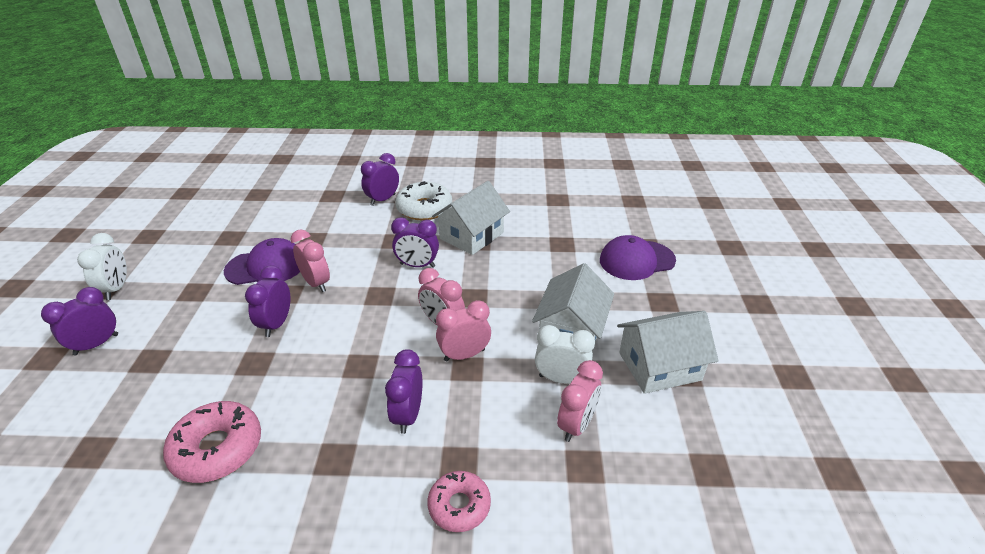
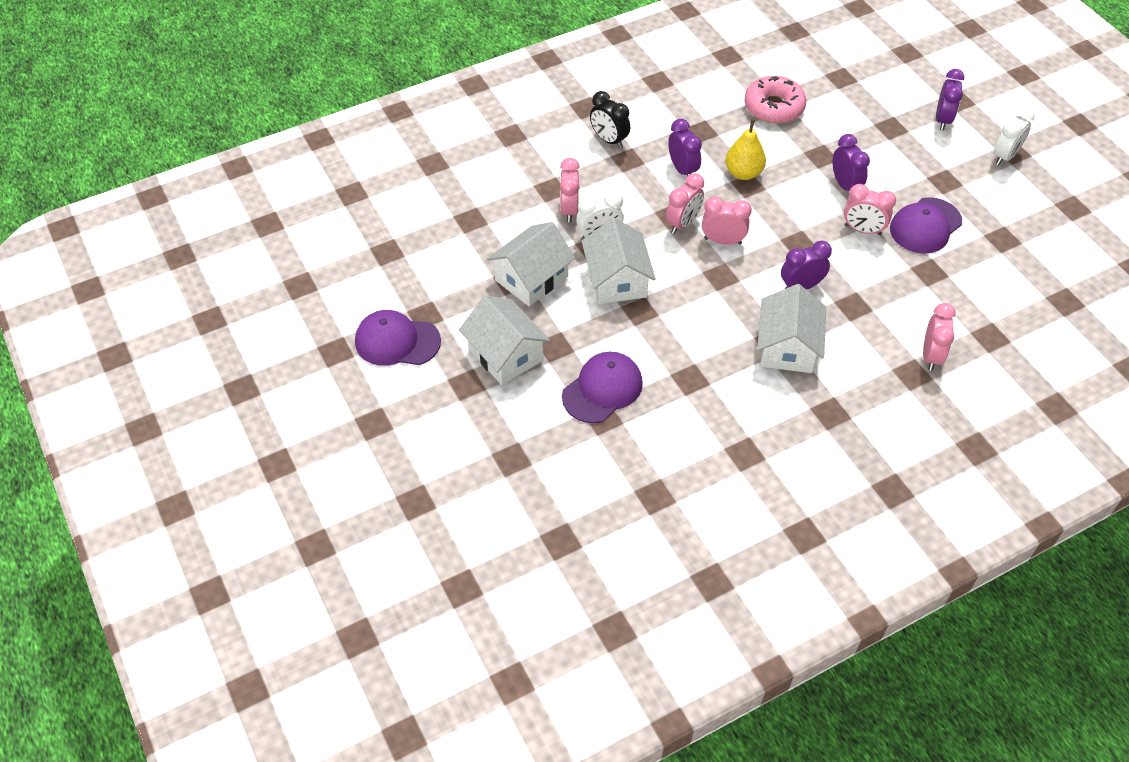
camera: 150 degrees right, 15 degrees up
white clock [77,233,127,300] -> white clock turned 105 degrees counterclockwise [994,107,1035,165]
purple clock [361,153,399,206] -> pink clock [923,303,956,371]
white donut [395,181,452,221] -> none
pink donut [428,471,491,532] -> black clock [590,91,630,148]
none -> purple cap [355,310,441,366]
none -> white house [459,295,550,385]
none -> yellow pear [725,119,766,180]

